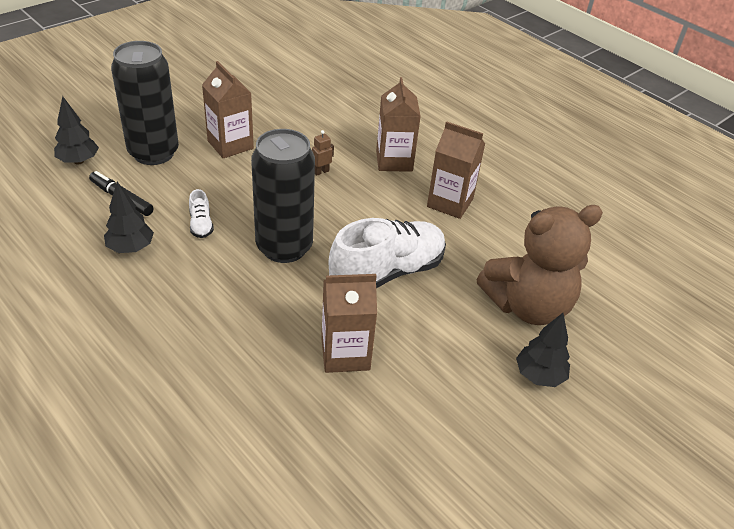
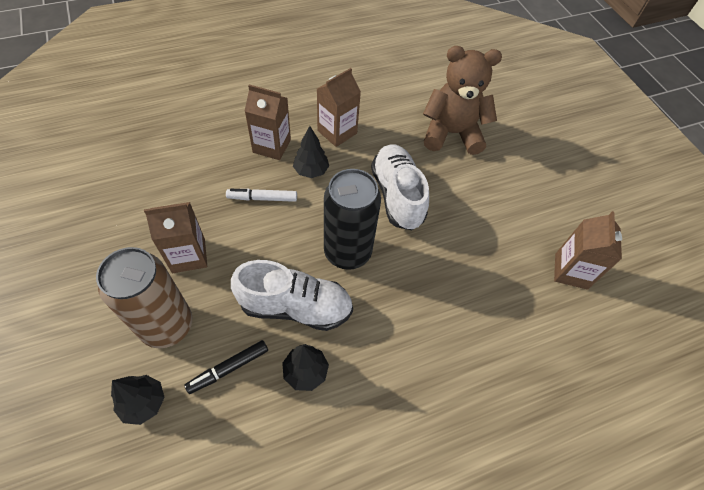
camera: 70 degrees left, 15 degrees up
black can [111,41,179,165] -> brown can [96,247,192,348]
white shoe [189,189,214,238] -> white shoe [231,260,353,331], size x2.37
brown robot [312,130,334,176] -> white marker [226,189,297,202]
brown carton [321,274,377,373] -> brown carton moved to [554,211,622,290]
brown teddy bear [476,205,603,325] -> brown teddy bear turned 90 degrees counterclockwise [423,46,502,155]
black tree [516,313,570,387] -> black tree moved to [293,126,329,178]

